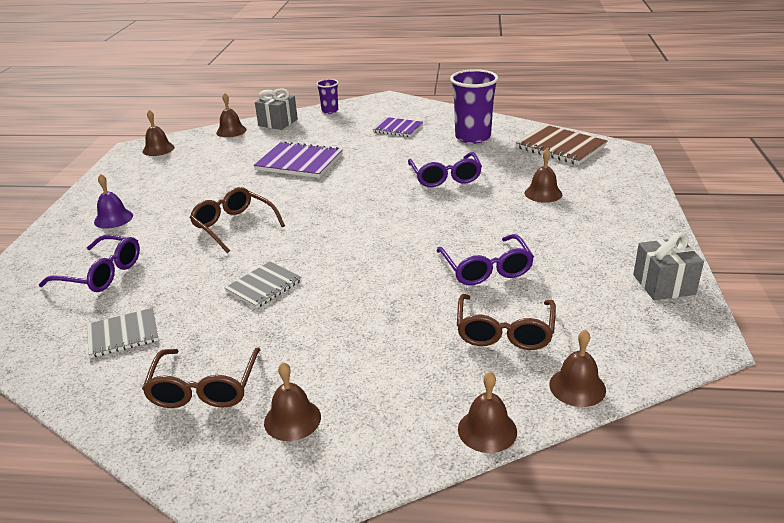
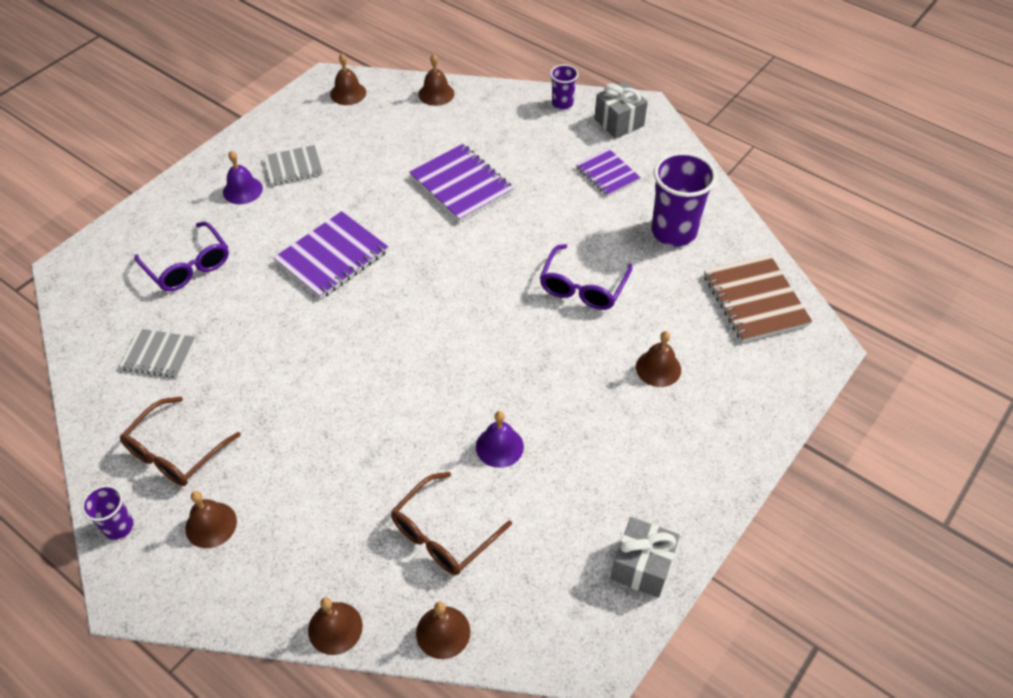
camera: 30 degrees right, 20 degrees up
brown glasses [190,187,285,253] -> purple notebook [273,211,388,299]
grey notebook [225,261,302,308] -> grey notebook moved to [264,145,323,185]
grey gift [255,88,298,130] -> grey gift moved to [594,82,648,139]
purple glasses [437,234,534,285] -> purple bell [476,411,524,468]
none -> purple cup [81,485,134,540]

